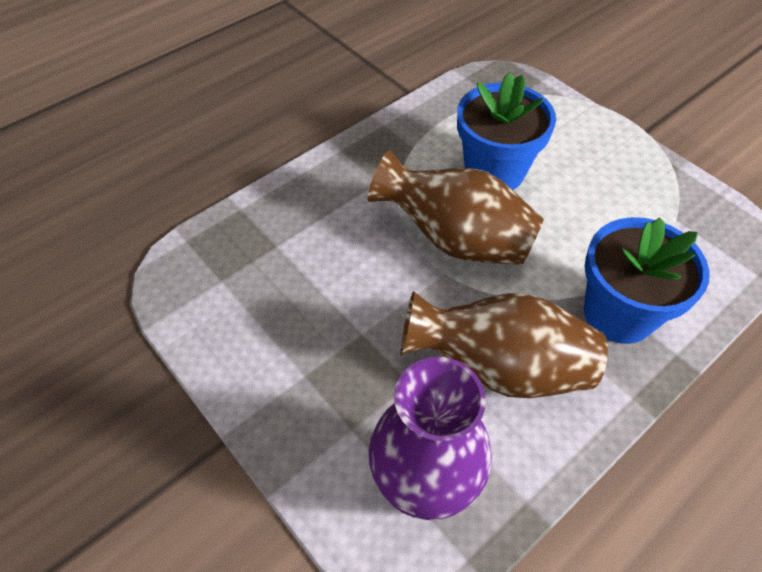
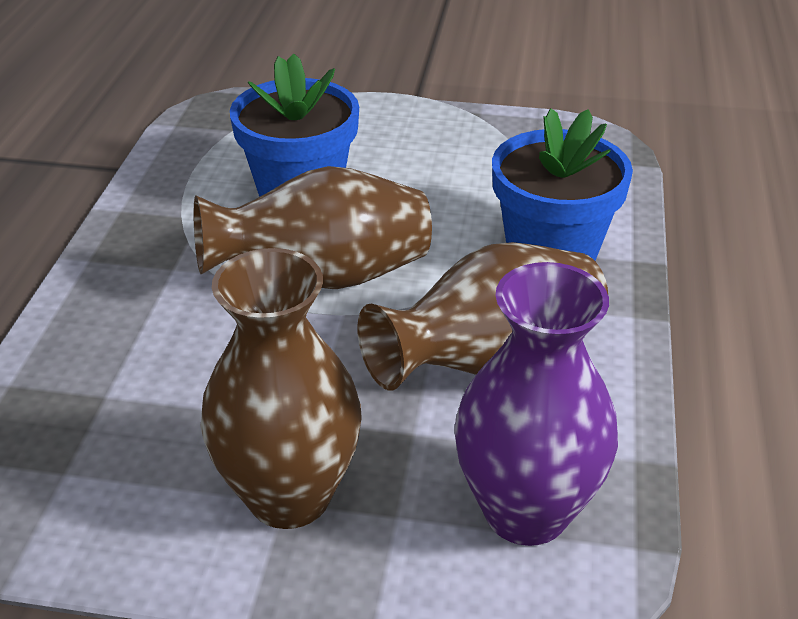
camera: 40 degrees left, 15 degrees down
none -> brown vase [200,248,362,529]

